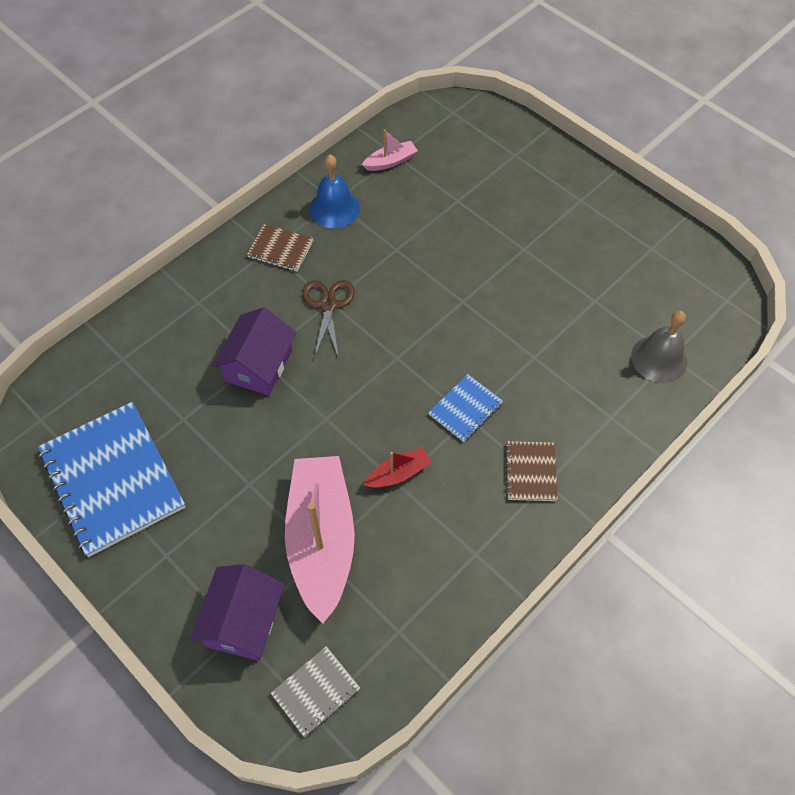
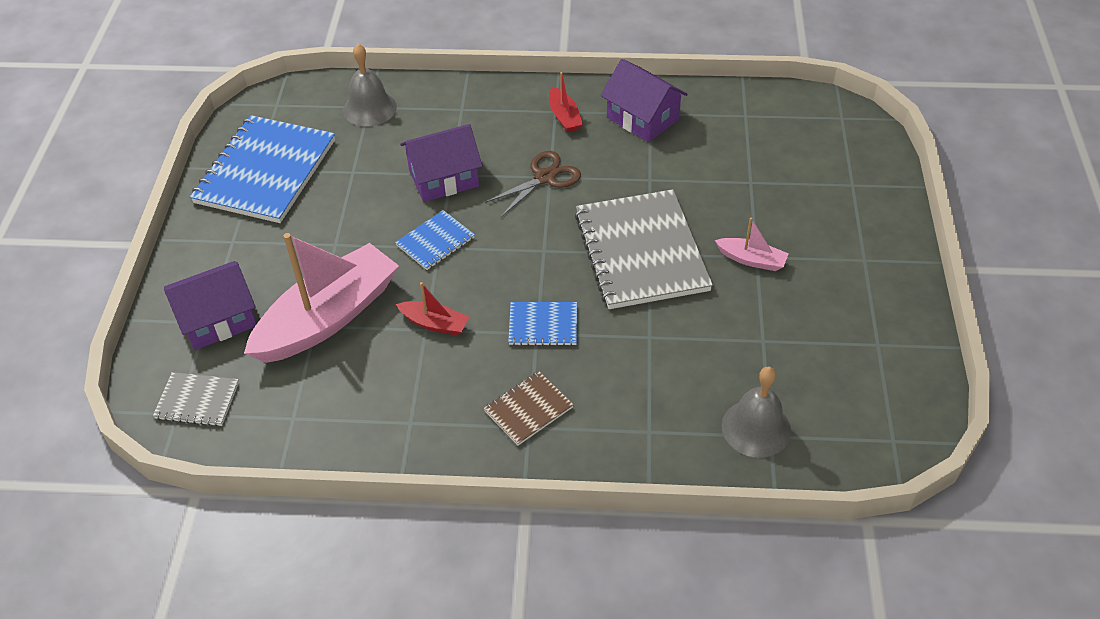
camera: 50 degrees right, 10 degrees down
brown notebook [247,224,314,271] -> red boat [549,72,583,133]
blue bell [310,155,360,228] -> purple house [601,59,688,142]
pink boat [362,129,418,171] -> pink boat moved to [715,218,789,271]
none -> grey bell [343,44,397,127]
none -> blue notebook [395,210,475,270]
none -> grey notebook [575,189,713,309]

